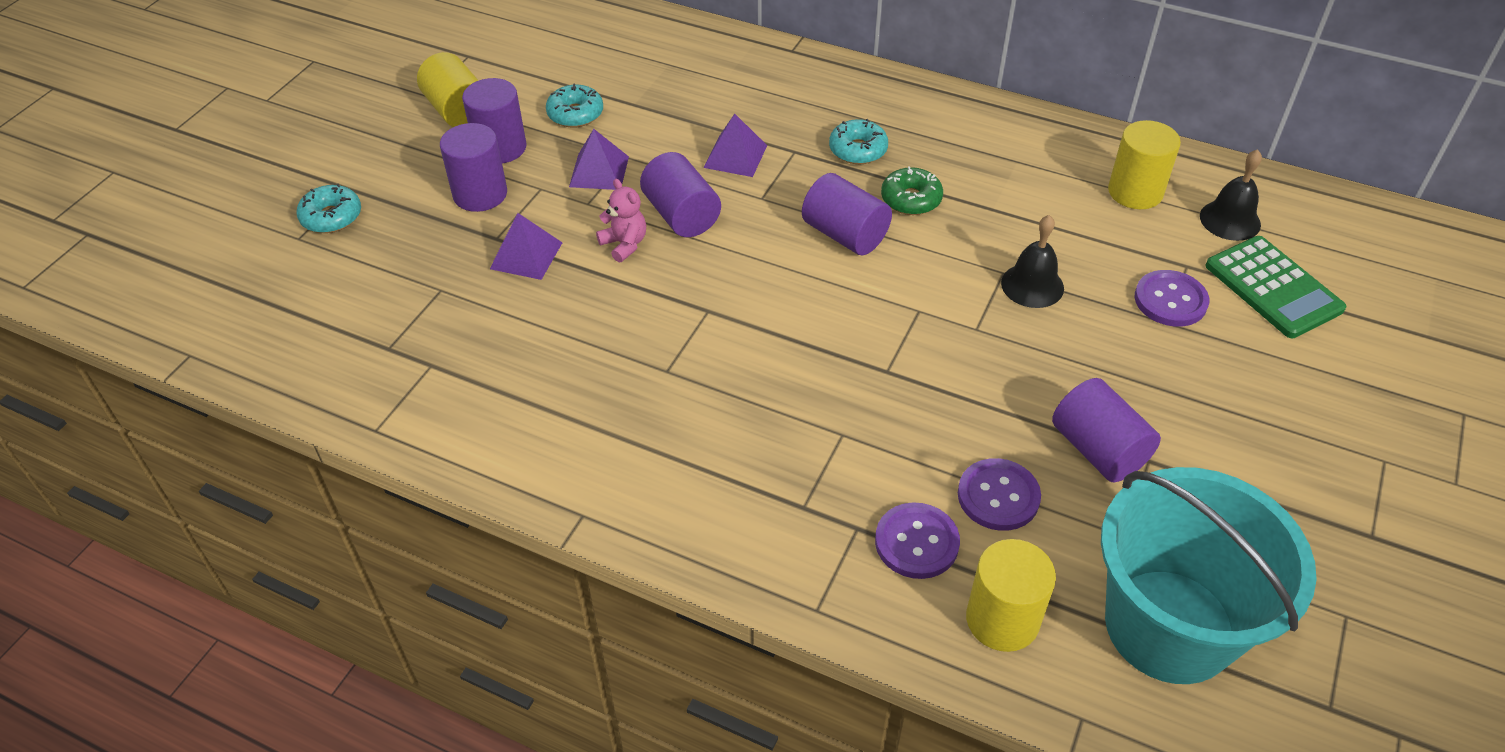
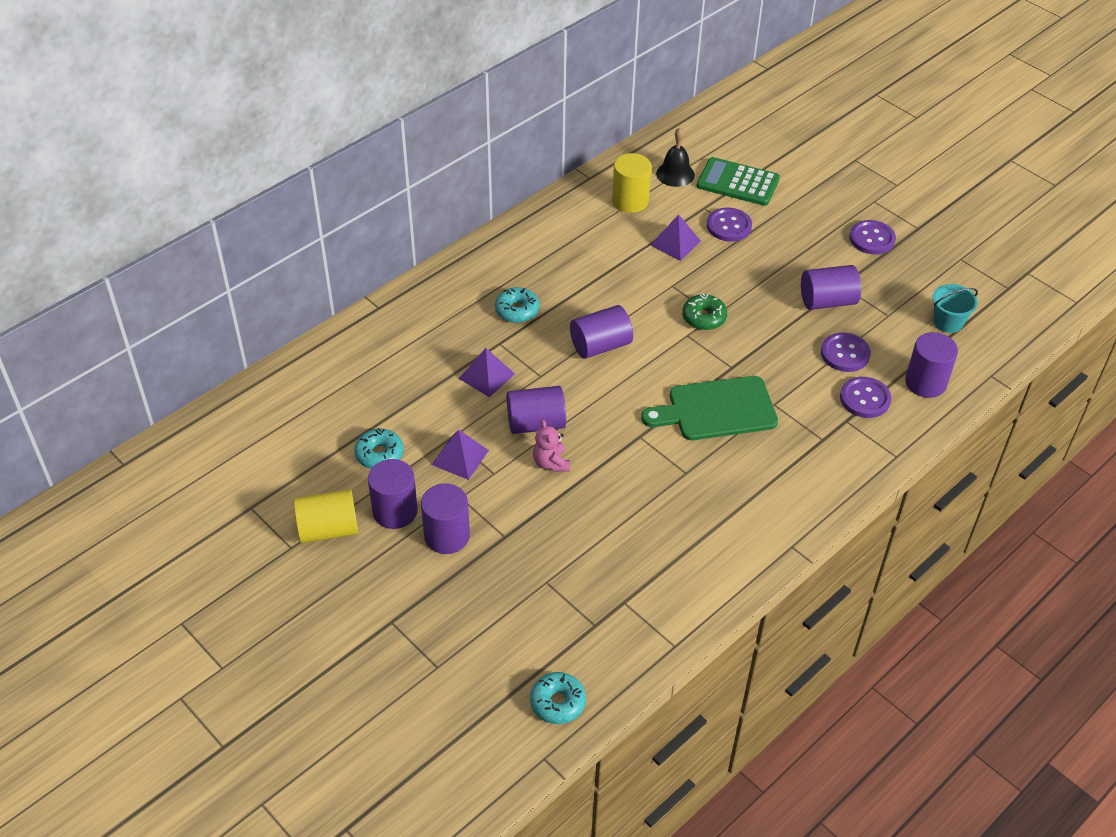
camera: 70 degrees left, 0 degrees up
turquoise donut [296,184,361,233] -> turquoise donut moved to [530,672,586,724]
purple pyramid [490,213,562,280] -> purple pyramid moved to [650,214,701,261]
pink teddy bear [596,179,646,262] -> pink teddy bear turned 90 degrees counterclockwise [533,420,570,472]
green donut [881,167,943,215] -> green donut moved to [682,293,727,330]
yellow cylinder [966,539,1056,652] -> purple cylinder [905,332,958,398]
black bell [1001,215,1064,308] -> none
turquoise bucket [1101,467,1317,684] -> turquoise bucket [932,284,978,333], size x0.43
green calculator [1205,236,1346,338] -> green calculator turned 150 degrees counterclockwise [696,157,780,206]
none -> green cutting board [641,376,778,440]
none -> purple button [850,220,896,255]

